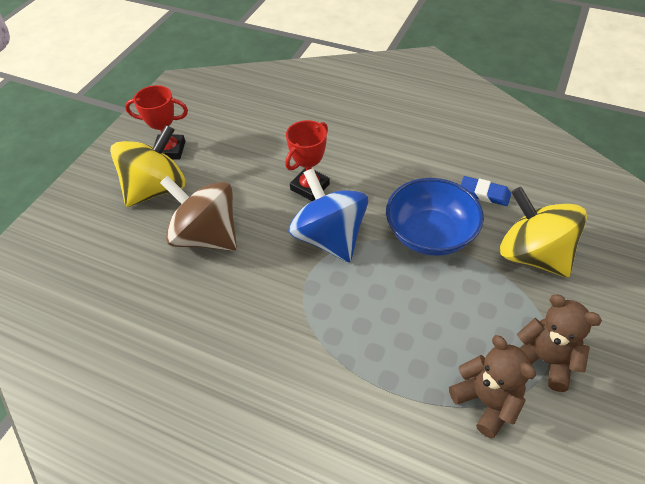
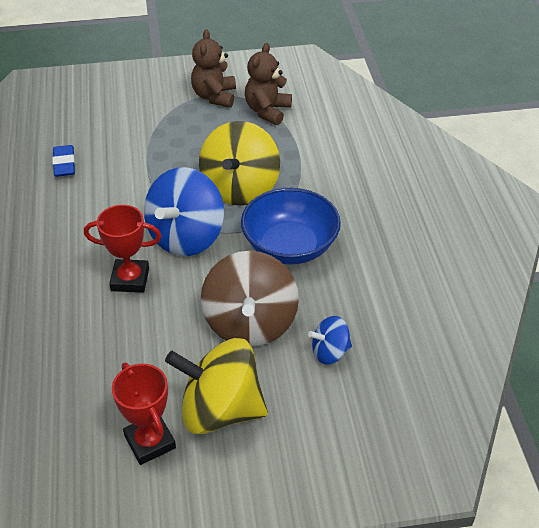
camera: 125 degrees left, 5 degrees down
blue bowl [386,178,484,256] -> blue bowl moved to [241,188,341,265]
yellow spinning top [500,187,587,277] -> yellow spinning top moved to [199,121,280,206]
none -> blue spinning top [308,316,352,365]

